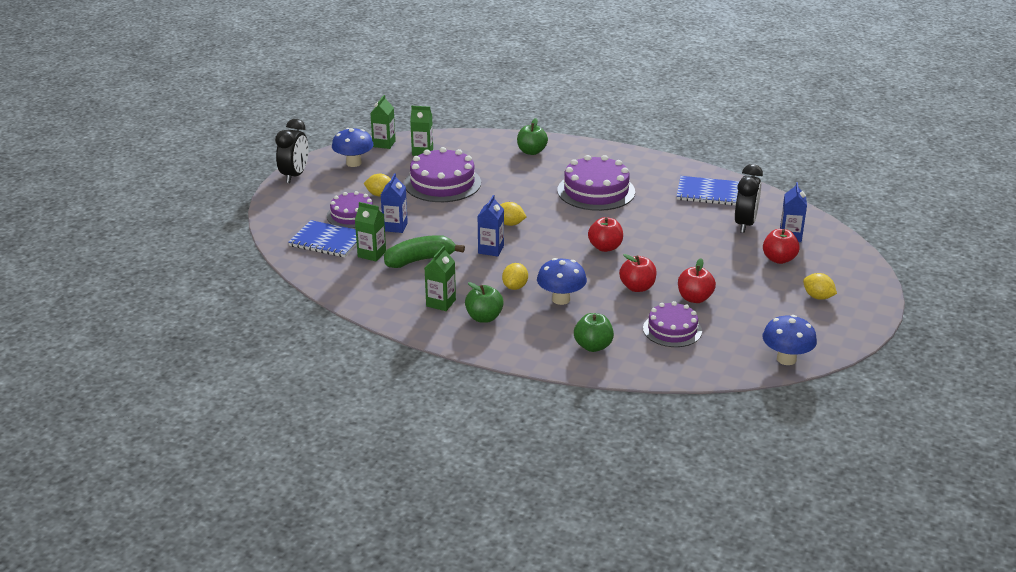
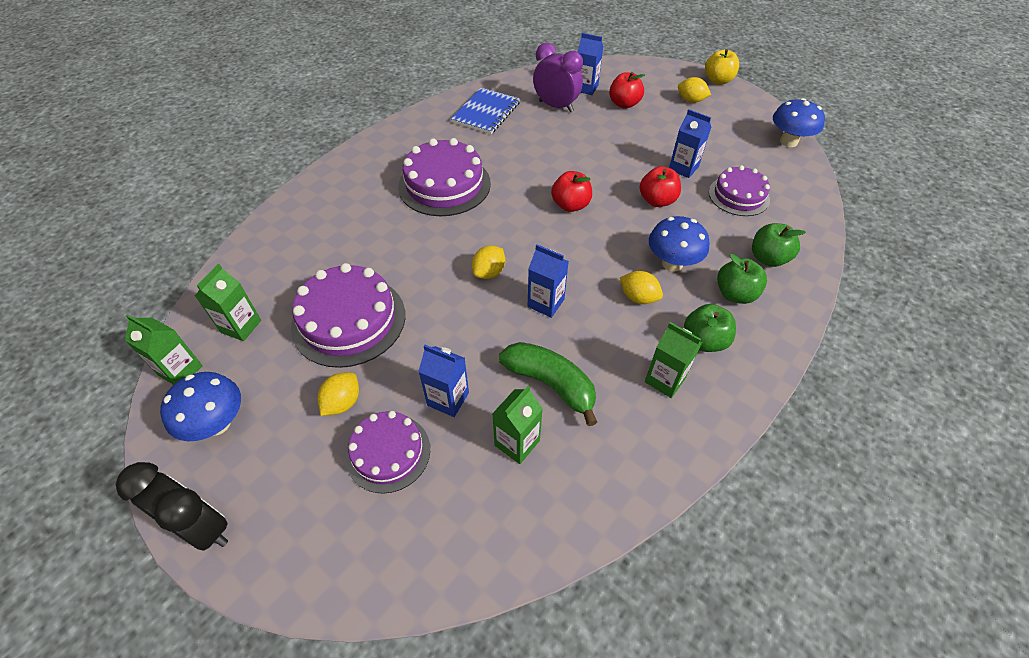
camera: 75 degrees left, 20 degrees up
blue notebook [288,220,357,257] -> none
green banana [384,235,465,268] -> green banana turned 135 degrees clockwise [499,342,597,426]
green apple [517,118,548,155] -> green apple moved to [717,254,767,304]
red apple [678,258,716,303] -> blue carton [669,109,711,178]
black clock [735,164,763,233] -> purple clock [533,43,583,112]
yellow lemon [803,273,837,300] -> yellow lemon turned 60 degrees clockwise [678,77,711,103]
none -> yellow apple [705,49,739,84]

